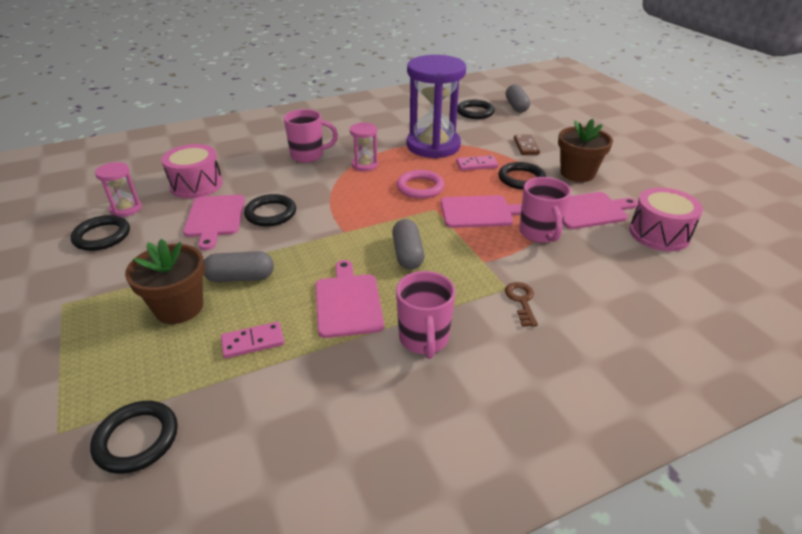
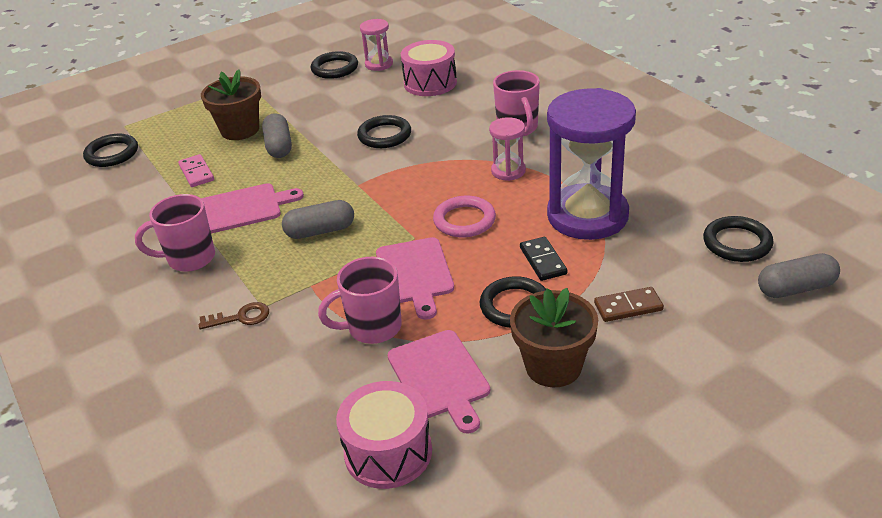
camera: 85 degrees right, 0 degrees up
pink cutting board [183,195,245,250] -> none
pink domino [456,155,498,171] -> black domino [520,237,567,281]

